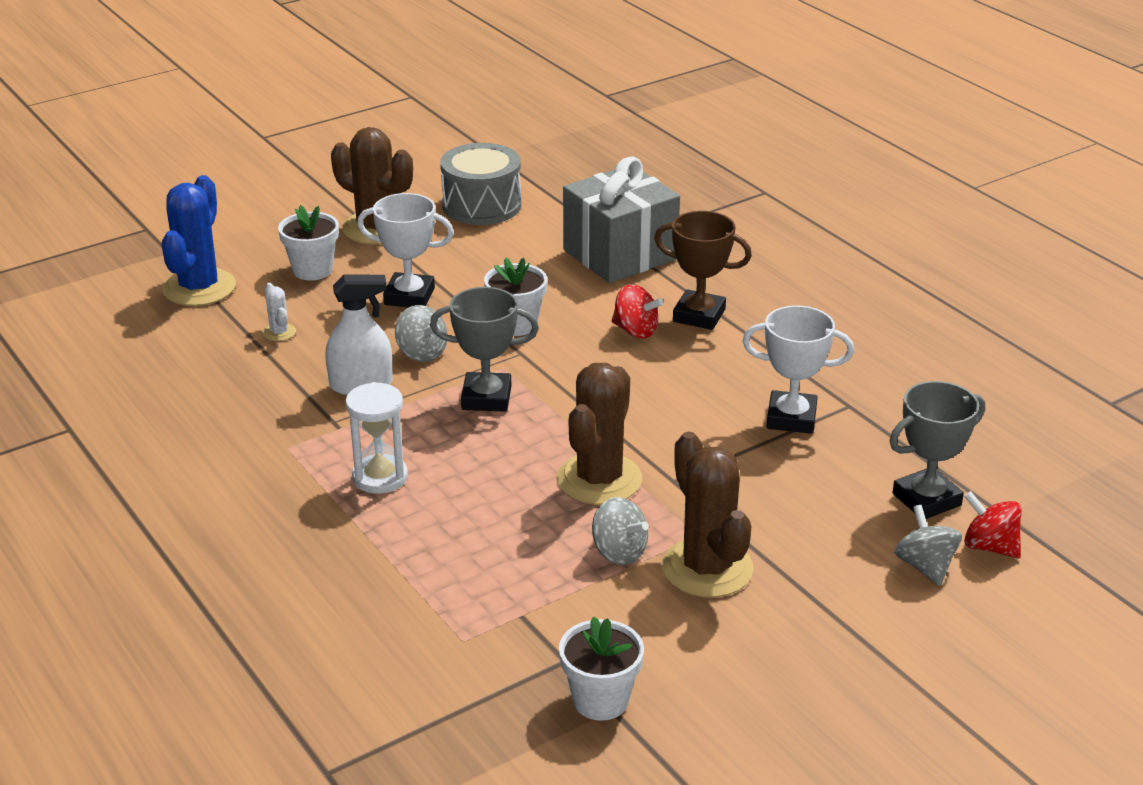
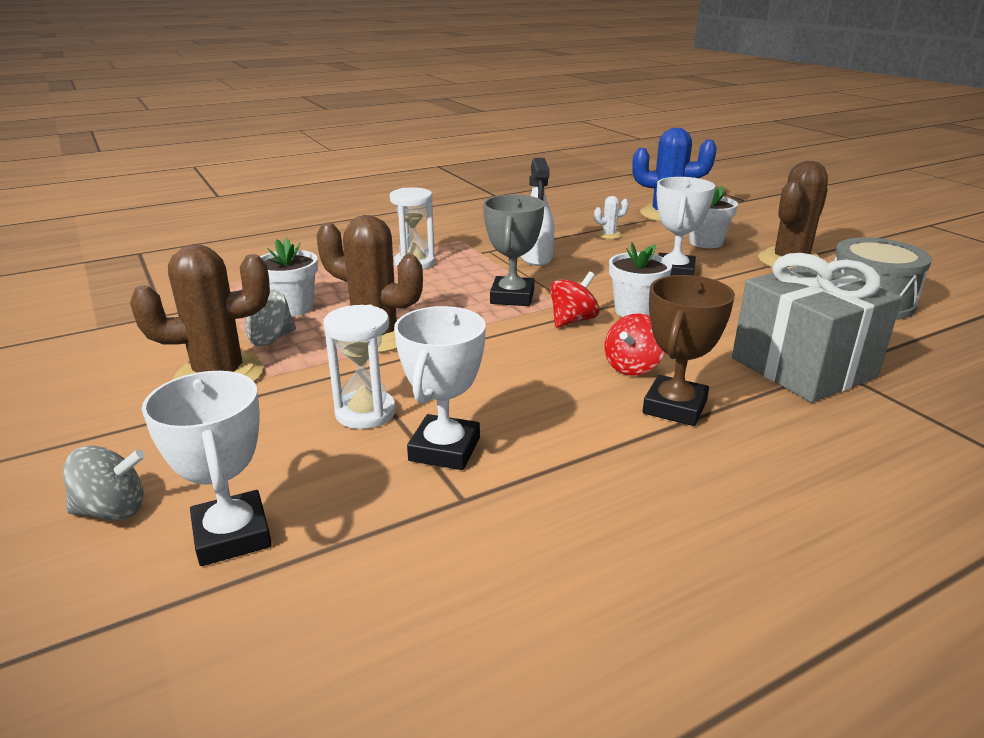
camera: 95 degrees right, 5 degrees down
grey spinning top [395,305,448,362] -> none
white flower pot [559,617,644,721] -> white flower pot moved to [260,238,318,317]
grey trophy [890,381,985,519] -> white trophy [142,371,272,566]
red spinning top [964,491,1022,558] -> red spinning top moved to [550,272,600,328]
none -> white hourglass [323,305,396,429]

